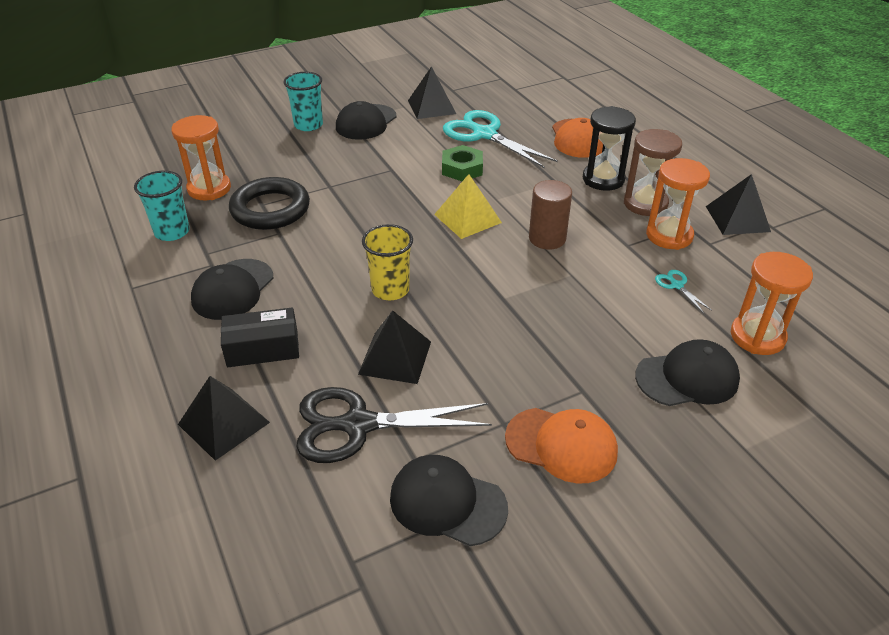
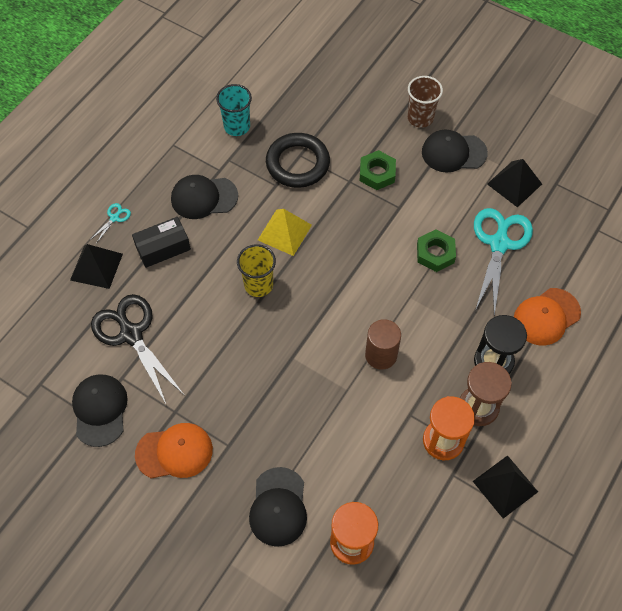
camera: 60 degrees right, 20 degrees up
orange hourglass [171,115,231,200] -> none
black box [221,307,299,367] -> black box turned 75 degrees counterclockwise [132,217,191,268]
turquoise cup [283,72,323,131] -> brown cup [408,76,443,128]
black pyramid [358,310,431,384] -> none
yellow pyramid [434,174,502,239] -> yellow pyramid moved to [258,209,312,256]
orange cap [505,408,618,483] -> orange cap turned 90 degrees counterclockwise [135,423,213,479]
black cap [635,339,740,406] -> black cap turned 45 degrees clockwise [249,467,307,547]
turquoise scissors [655,270,712,313] -> turquoise scissors moved to [90,203,131,244]
none -> green nut [360,150,396,190]

